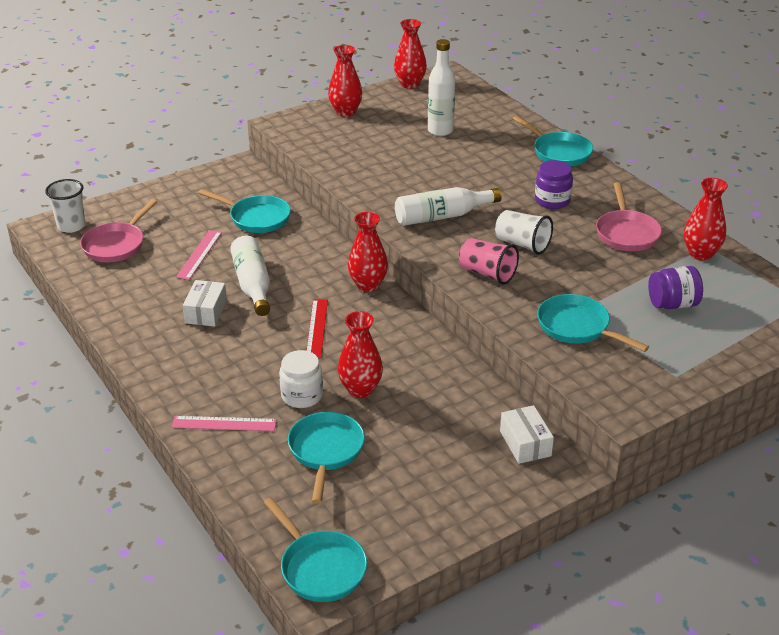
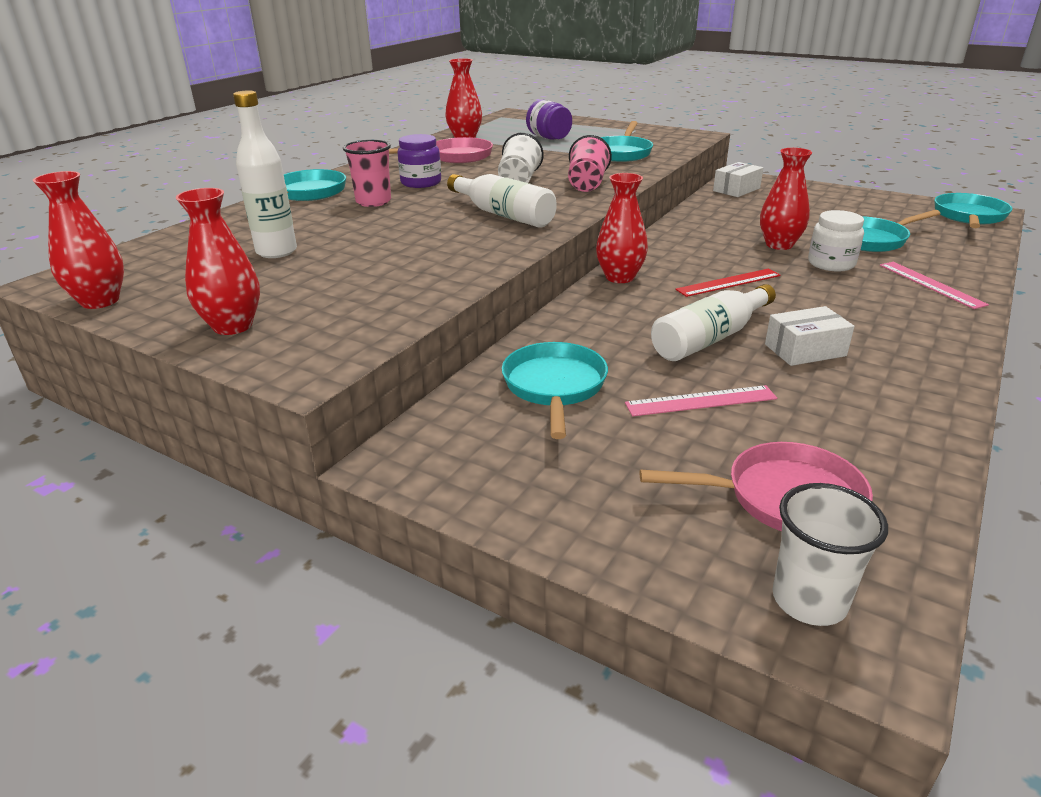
camera: 115 degrees left, 5 degrees down
none -> pink cup [343,140,391,207]

